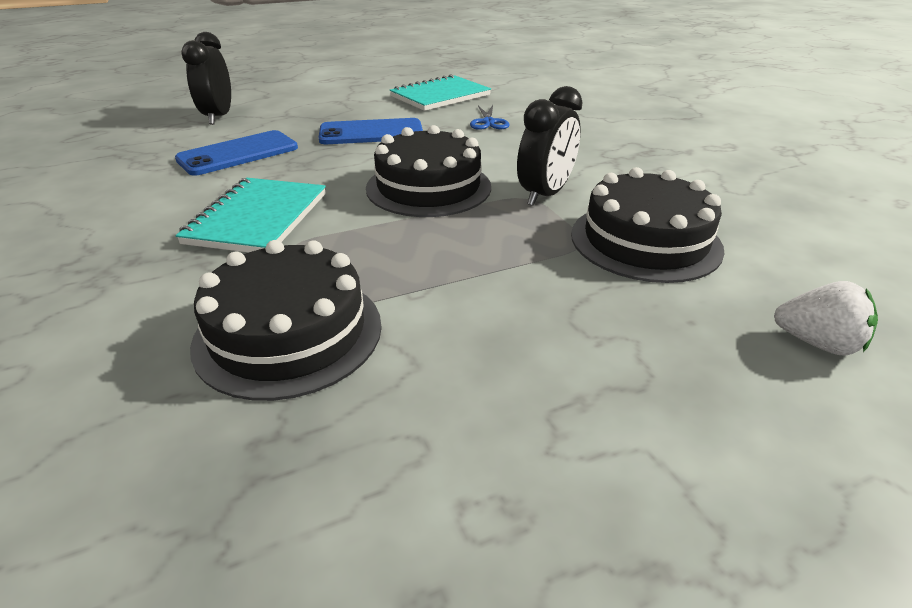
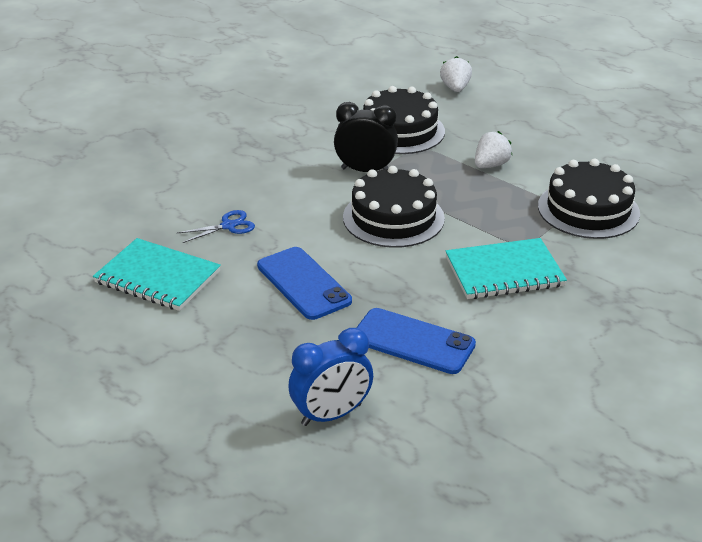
camera: 115 degrees left, 0 degrees up
black clock [181,32,231,125] -> blue clock [288,328,373,426]
none -> white strawberry [475,131,513,168]

